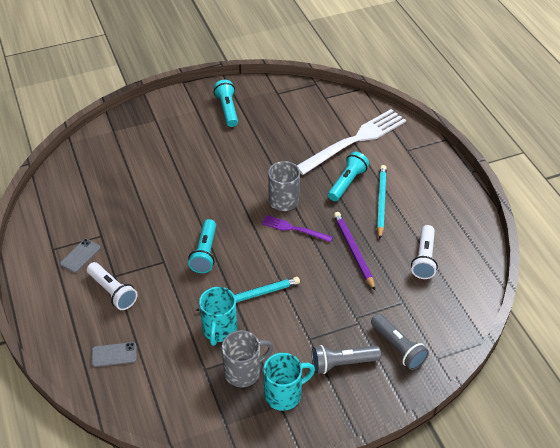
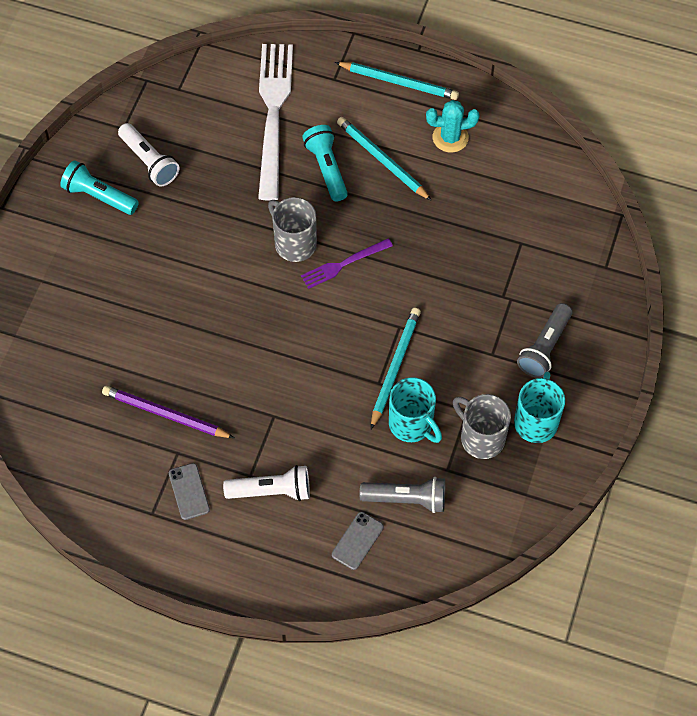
camera: 50 degrees left, 15 degrees up
turquoise flashlight [188,219,216,273] -> none
grey mug [222,330,273,388] -> grey mug turned 60 degrees counterclockwise [453,394,511,459]
purple pencil [334,212,375,290] -> purple pencil moved to [102,386,234,438]
grey flashlight [371,314,429,370] -> grey flashlight moved to [360,477,445,513]
white flashlight [411,225,438,279] -> white flashlight moved to [118,123,180,186]
none -> turquoise pencil [335,62,459,100]
none -> turquoise cactus [426,100,479,153]

